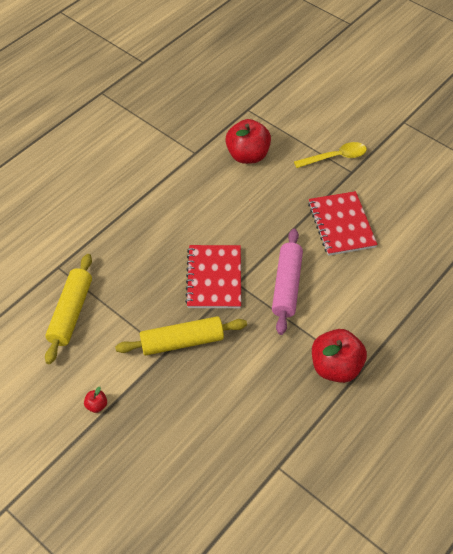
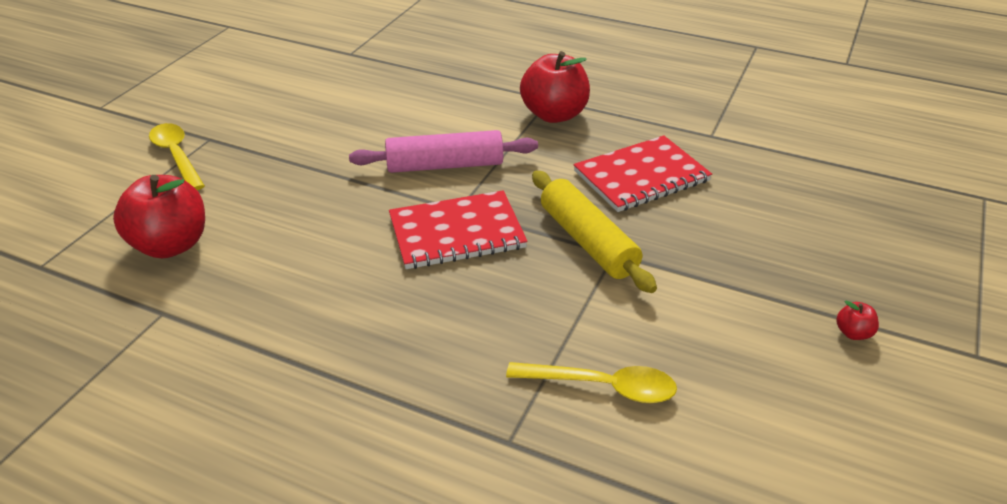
camera: 105 degrees left, 15 degrees down
yellow rolling pin [45,254,92,364] -> yellow spoon [506,362,677,403]
red apple [84,387,107,413] -> red apple moved to [836,301,879,340]
red notebook [308,191,378,256] -> red notebook moved to [573,135,712,212]

